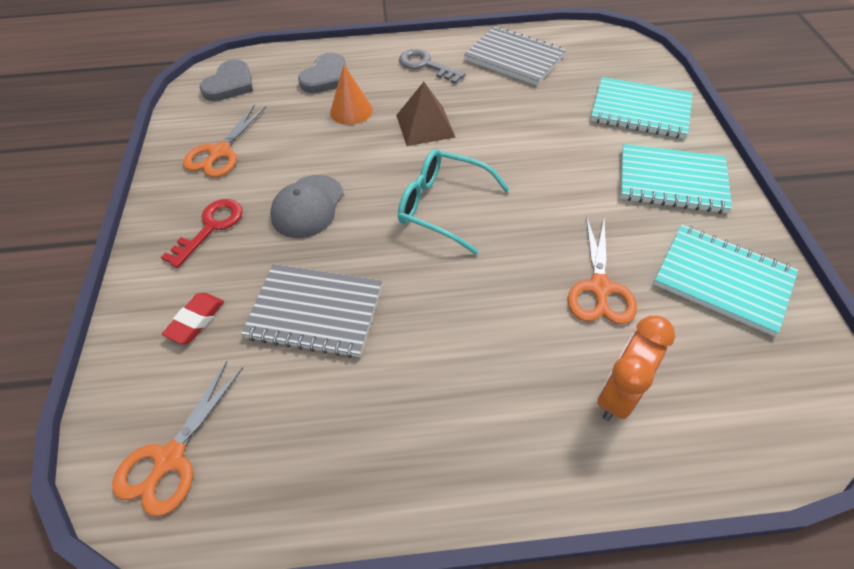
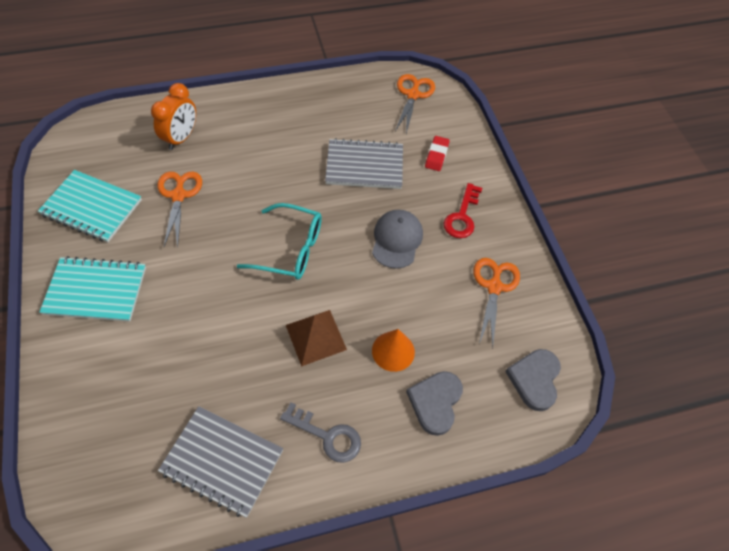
camera: 165 degrees right, 5 degrees up
turquoise notebook [591,77,693,139] -> none

